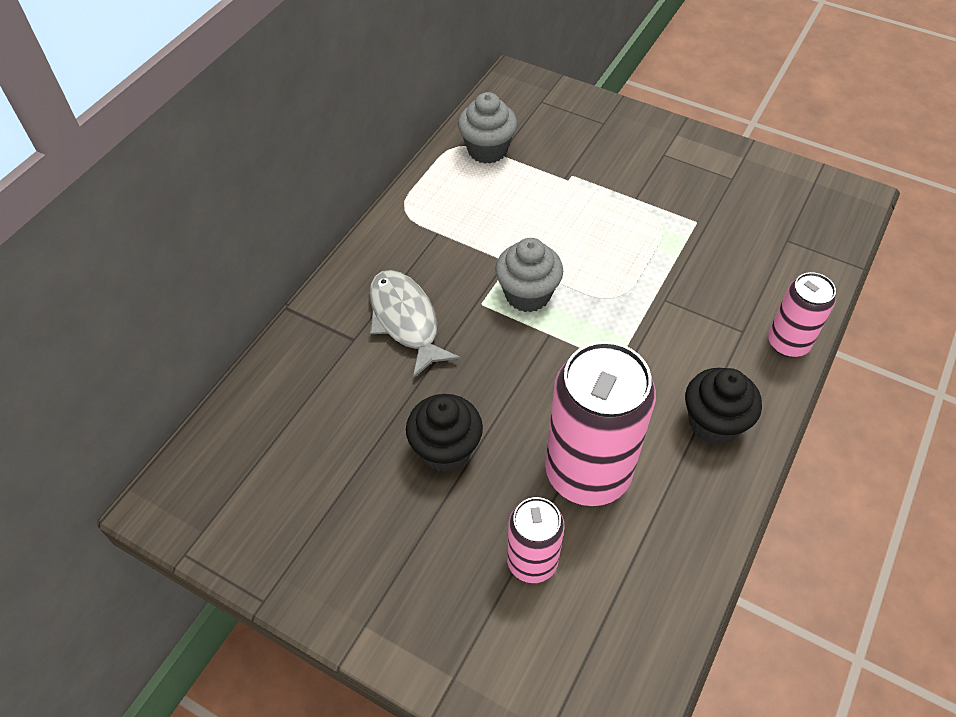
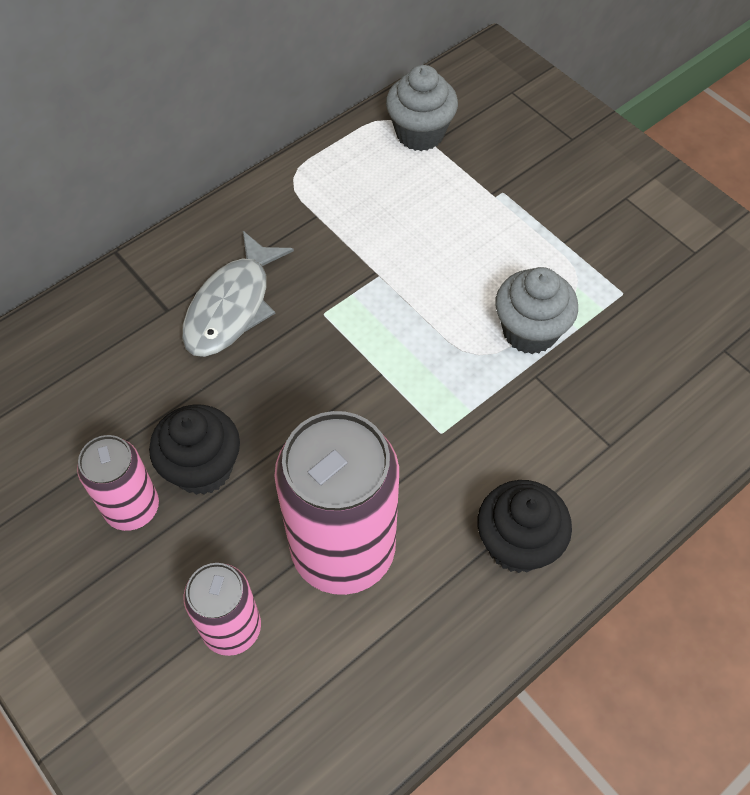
camera: 20 degrees right, 5 degrees up
grey fish [369,270,460,379] -> grey fish turned 150 degrees counterclockwise [182,231,294,357]
grey cupcake [495,238,563,312] -> grey cupcake moved to [495,267,578,354]
pink can [768,272,836,357] -> pink can moved to [77,435,159,531]

